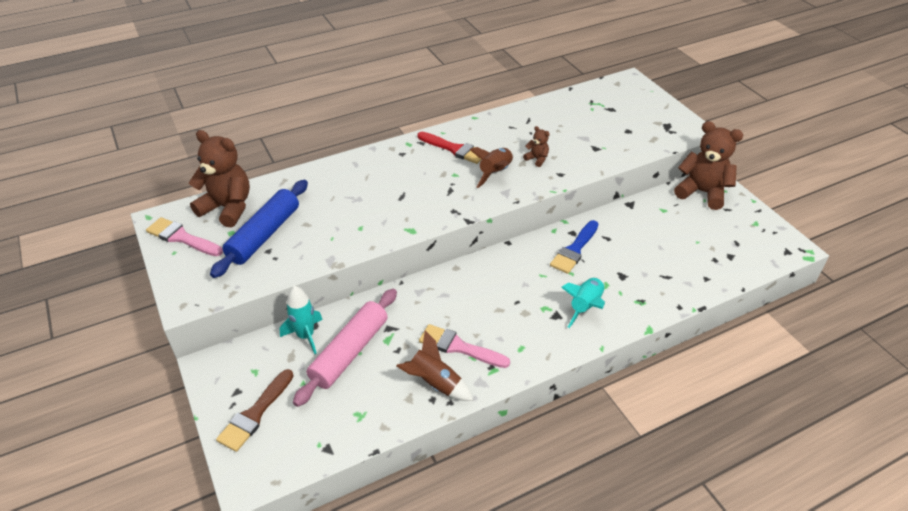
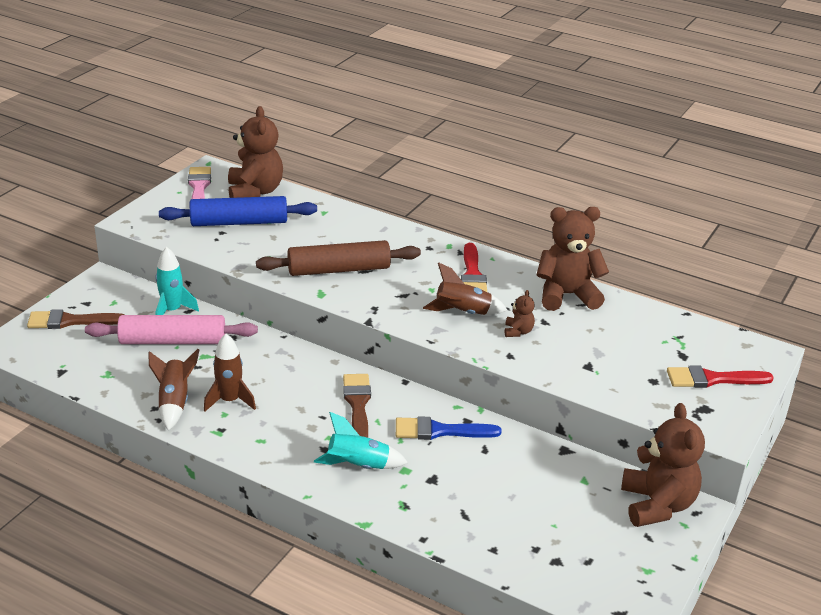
camera: 55 degrees right, 10 degrees down
pink brush [419,324,510,368] -> brown rocket [204,334,256,412]
none -> brown rolling pin [256,240,421,276]
none -> brown brush [343,374,371,438]
none -> brown teddy bear [537,207,609,311]
none -> red brush [667,366,774,388]

